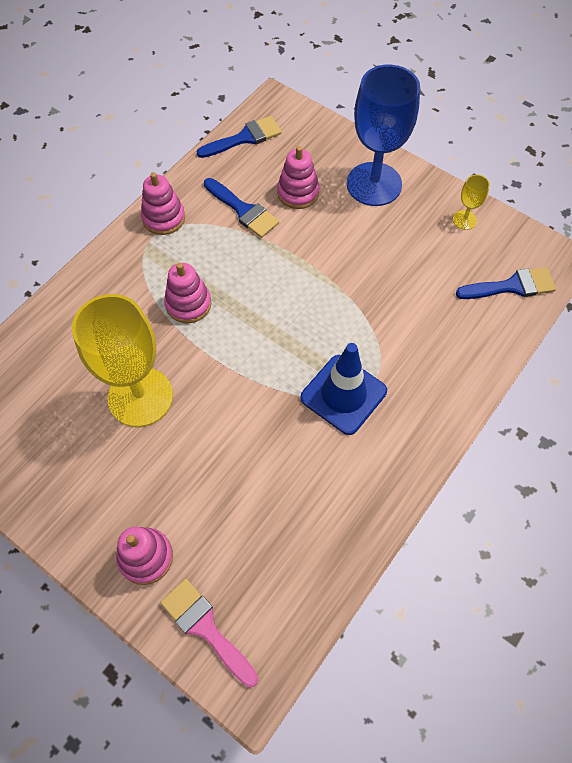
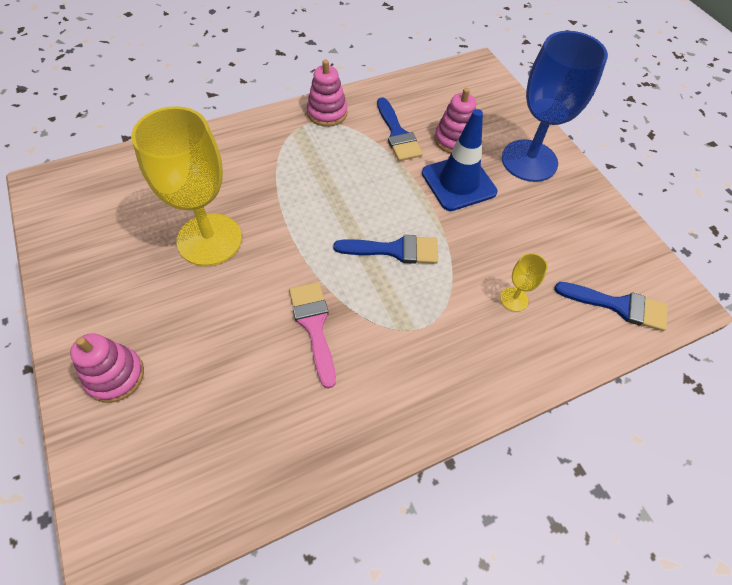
camera: 25 degrees right, 5 degrees down
pink brush [160,579,258,687] -> pink brush moved to [289,282,336,389]
pink stacking toy [164,263,211,323] -> none
blue brush [197,116,282,158] -> blue brush moved to [333,235,438,264]
blue traffic cone [301,343,387,435] -> blue traffic cone moved to [422,109,497,211]
yellow goblet [453,175,490,230] -> yellow goblet moved to [500,253,548,312]

